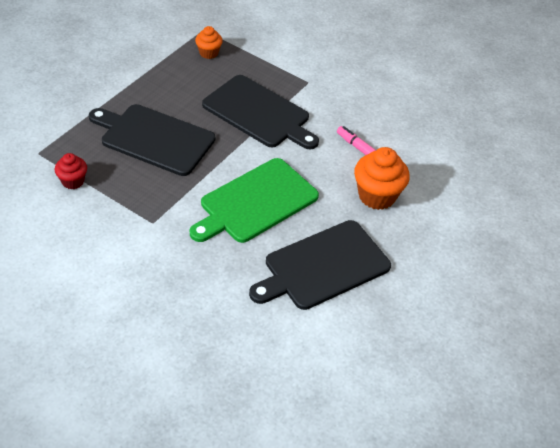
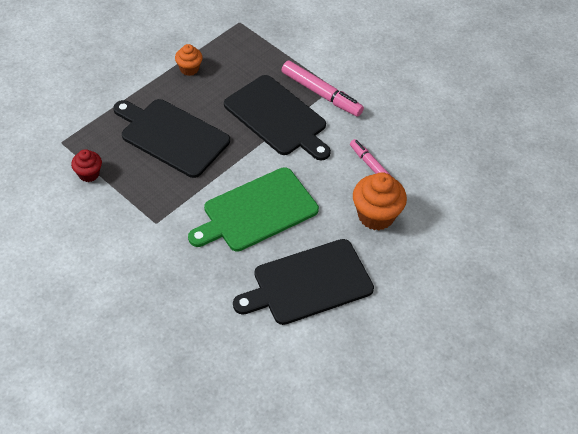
camera: 10 degrees right, 5 degrees up
orange cupcake [195,26,223,59] -> orange cupcake moved to [175,44,203,76]
none -> pink marker [282,61,364,117]

